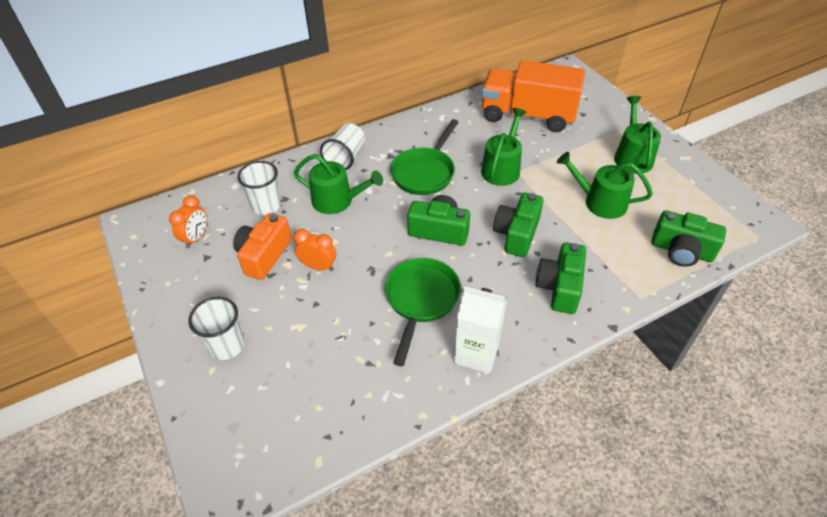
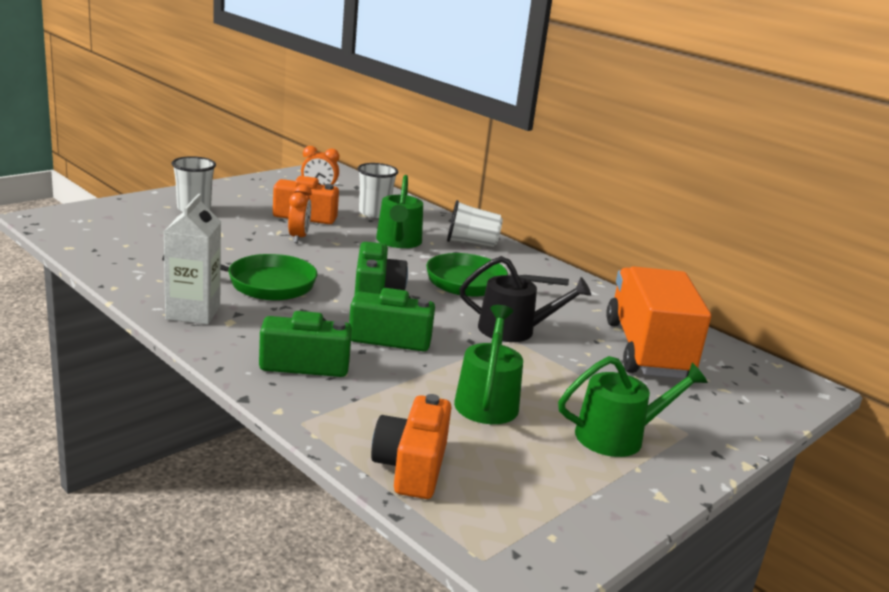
camera: 70 degrees right, 25 degrees down
green watering can [481,108,527,186] -> black watering can [460,256,591,342]
green camera [651,210,726,267] -> orange camera [371,394,452,499]

